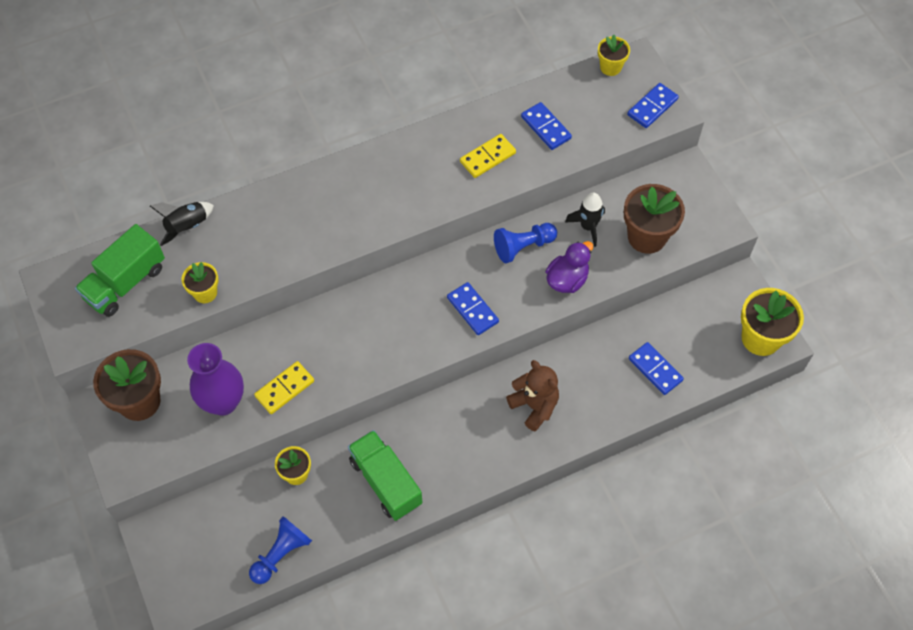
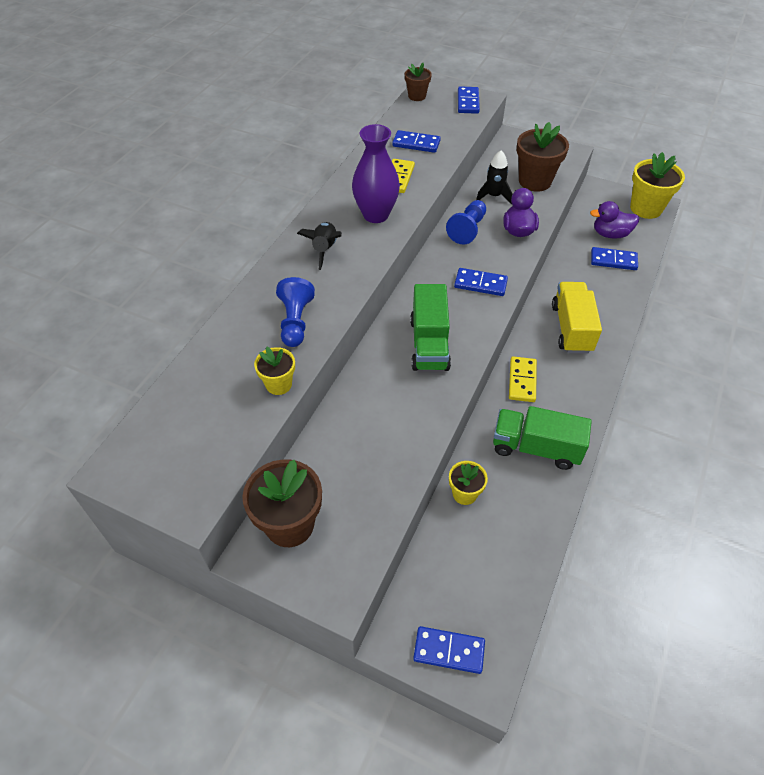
camera: 40 degrees left, 10 degrees down
green truck [75,224,165,317] -> green truck moved to [410,284,451,371]
black rocket [150,202,214,246] -> black rocket moved to [297,222,342,270]
purple vase [187,343,244,415] -> purple vase moved to [352,124,400,223]
blue pawn [249,516,312,584] -> blue pawn moved to [276,277,315,347]
yellow domino [254,361,314,414] -> yellow domino moved to [509,356,537,402]
brown teddy bear [506,360,559,431] -> yellow truck [552,282,602,354]
yellow flower pot [598,35,630,76] -> brown flower pot [405,63,432,101]
none -> blue domino [413,626,485,674]
none -> purple duck [590,201,639,239]

